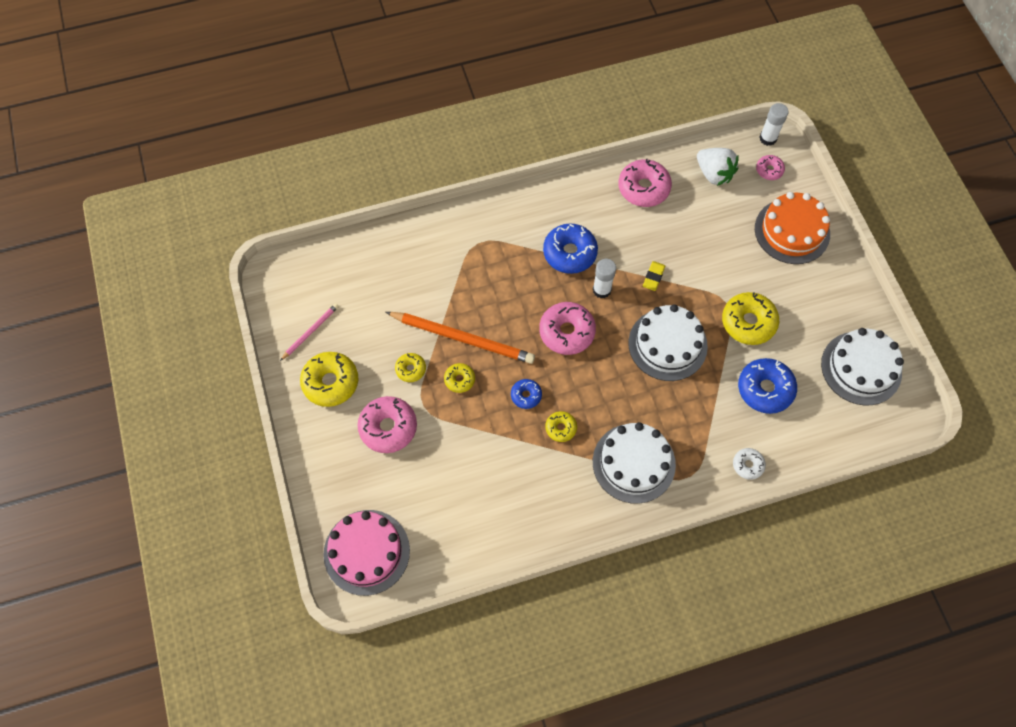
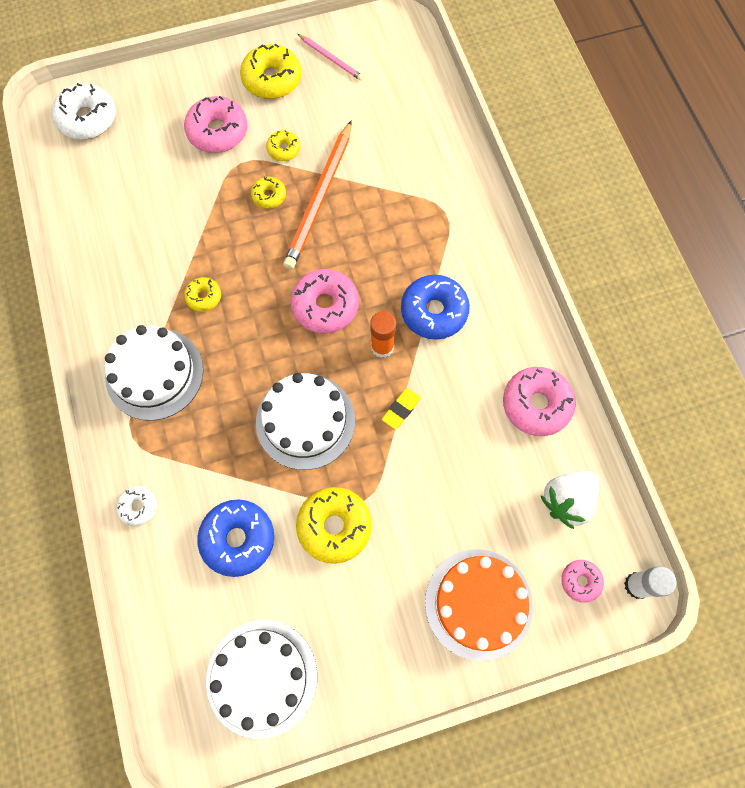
camera: 90 degrees right, 5 degrees up
pink cake [323,510,410,596] -> white donut [52,83,116,140]
blue donut [511,379,542,409] -> none
white glue stick [593,259,616,298] -> orange glue stick [370,312,396,358]
yellow eraser [643,261,665,291] -> yellow eraser turned 75 degrees counterclockwise [382,388,421,429]

